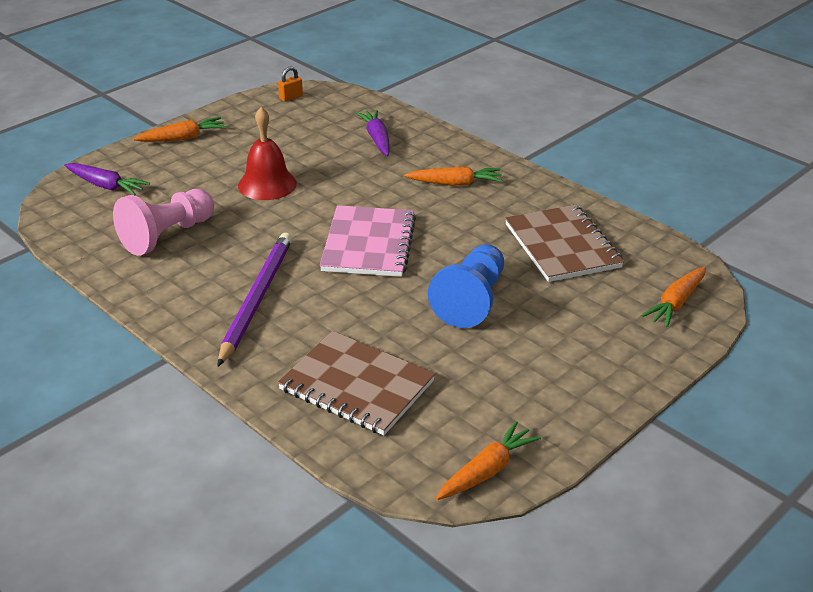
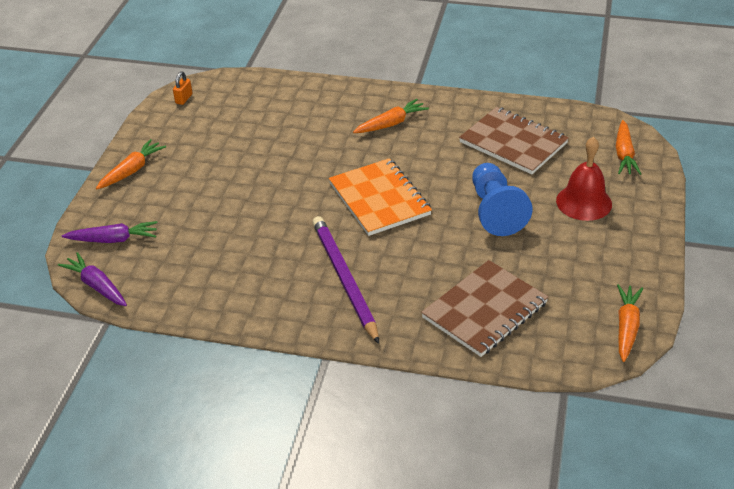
camera: 30 degrees left, 5 degrees up
pink pawn [113,189,214,256] -> none
red bell [238,107,297,200] -> red bell moved to [556,137,612,221]
brown notebook [278,331,435,435] -> brown notebook turned 45 degrees counterclockwise [421,260,549,357]
pink notebook [320,205,416,277] -> orange notebook [329,158,432,236]
purple carrot [356,110,390,156] -> purple carrot moved to [58,252,127,306]

